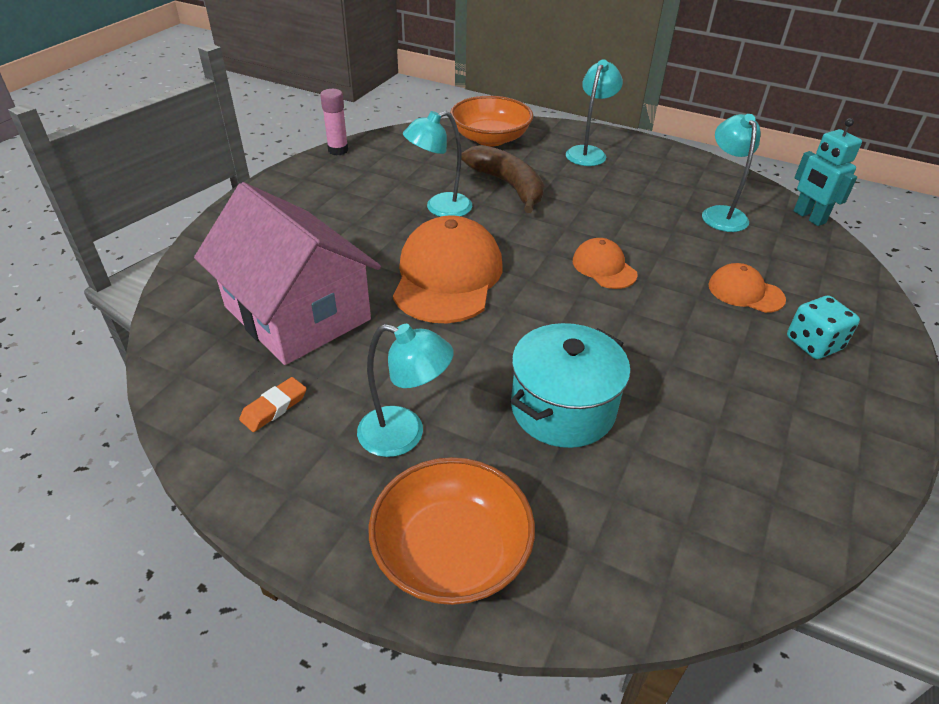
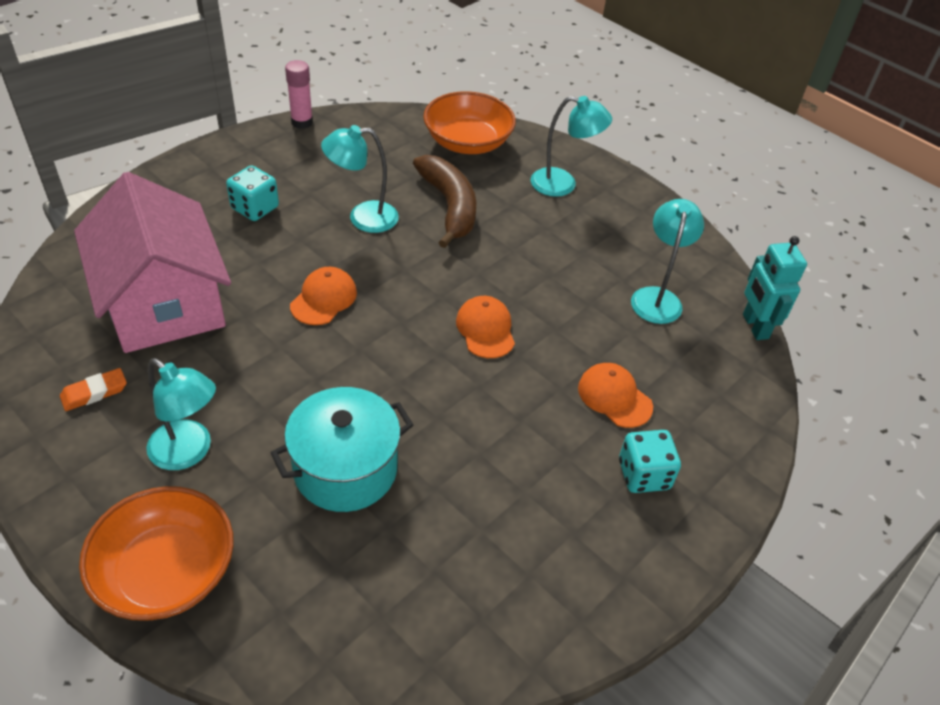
camera: 15 degrees right, 5 degrees up
orange cap [393,215,502,323] -> orange cap [290,267,357,325], size x0.51
turquoise lamp [566,59,623,166] -> turquoise lamp turned 60 degrees clockwise [531,96,612,197]
none -> turquoise dice [226,165,279,221]

